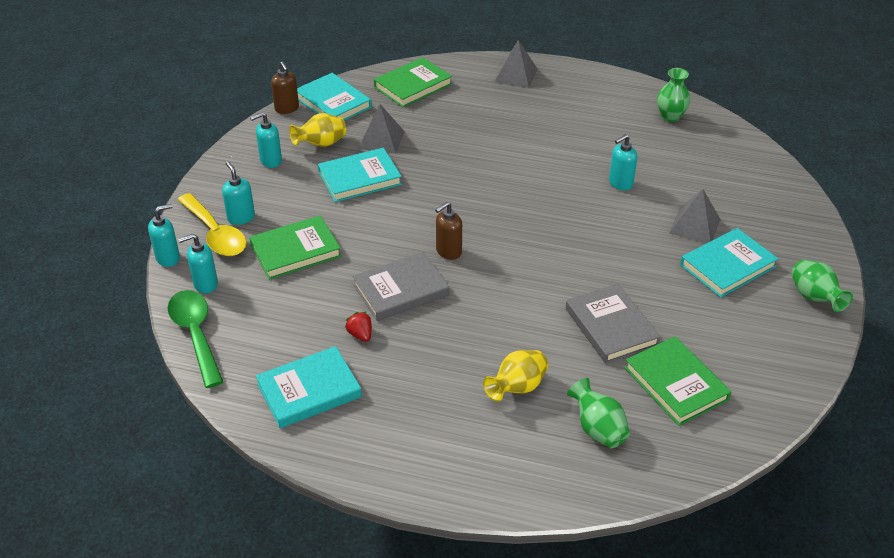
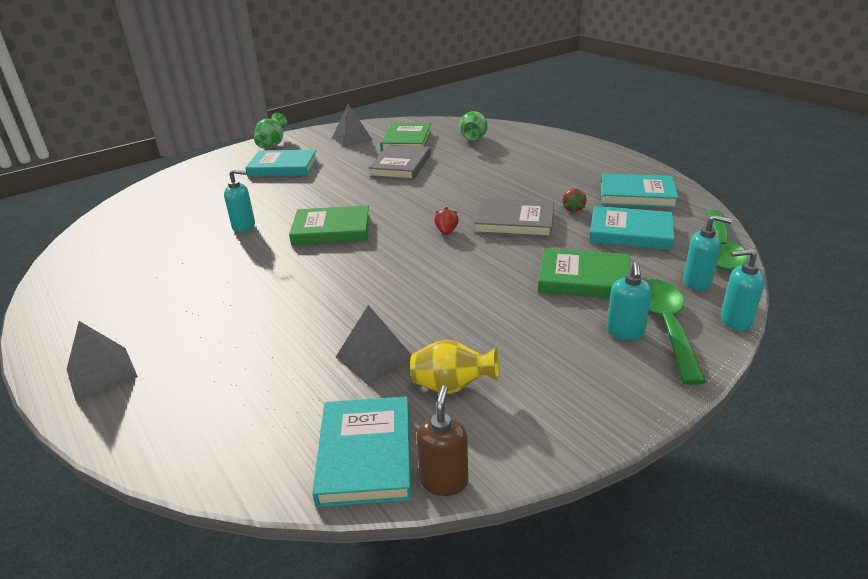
camera: 140 degrees left, 10 degrees down
yellow spoon [177,193,247,256] -> green spoon [645,279,706,385]
turquoise soap dispenser [250,112,282,168] -> none
turquoise book [318,148,402,202] -> turquoise book moved to [589,206,674,250]
green book [374,57,452,107] -> green book moved to [289,205,370,245]
brown soap dispenser [435,202,462,260] -> red strawberry [434,207,459,235]
yellow vase [483,350,548,402] -> none
green vase [657,68,690,122] -> none
grey pyramid [669,189,720,243] -> grey pyramid moved to [332,104,373,147]

